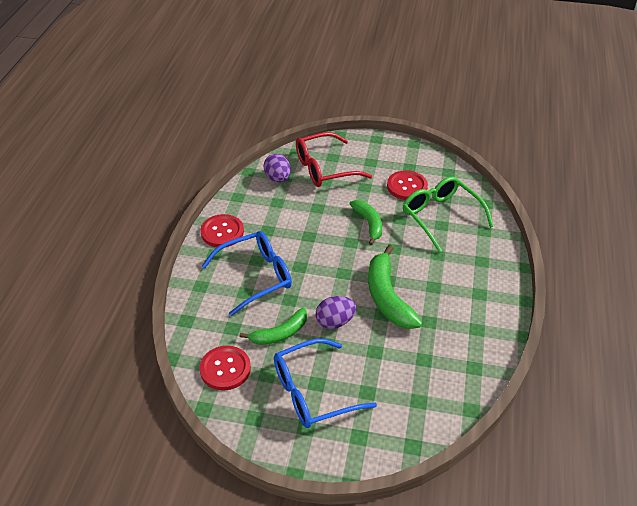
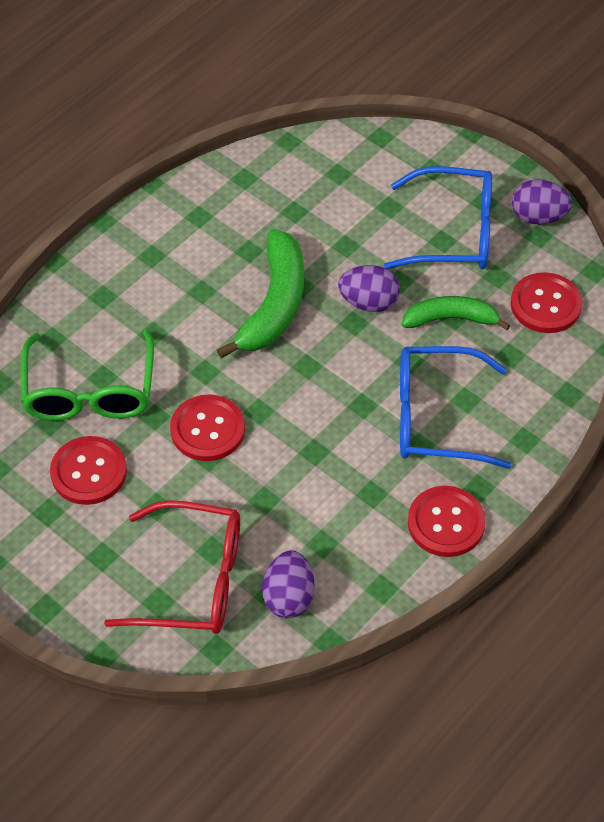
camera: 150 degrees left, 10 degrees up
green banana [350,200,382,246] -> red button [170,394,245,461]
none -> purple egg [512,179,572,225]

